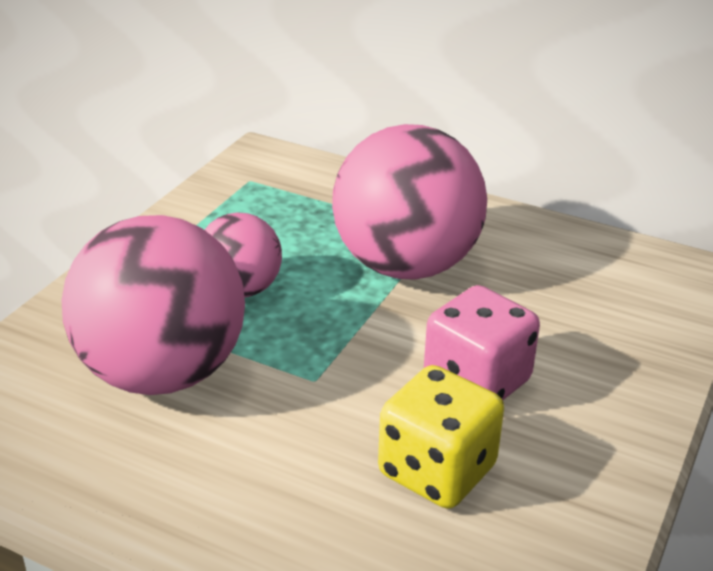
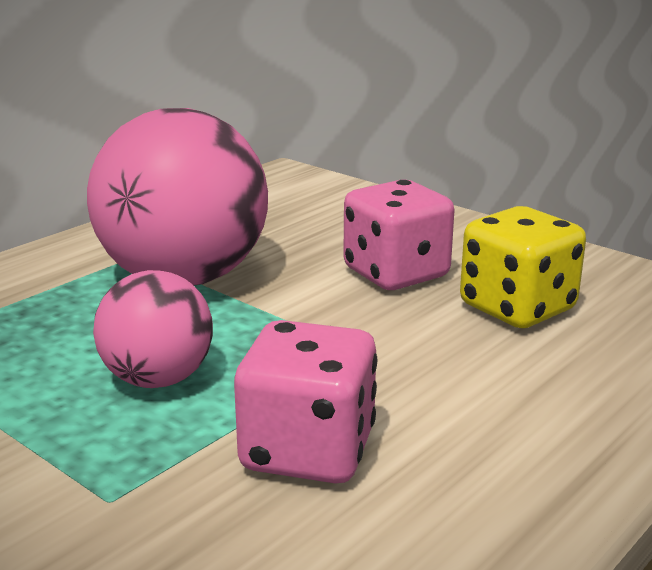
camera: 75 degrees left, 10 degrees down
pink ball [61,215,245,395] -> pink dice [234,320,377,484]

